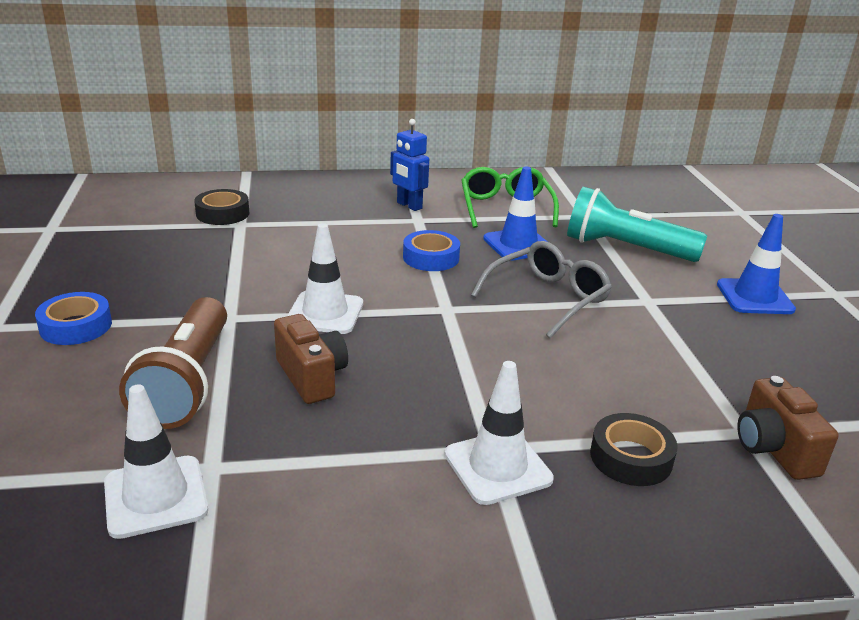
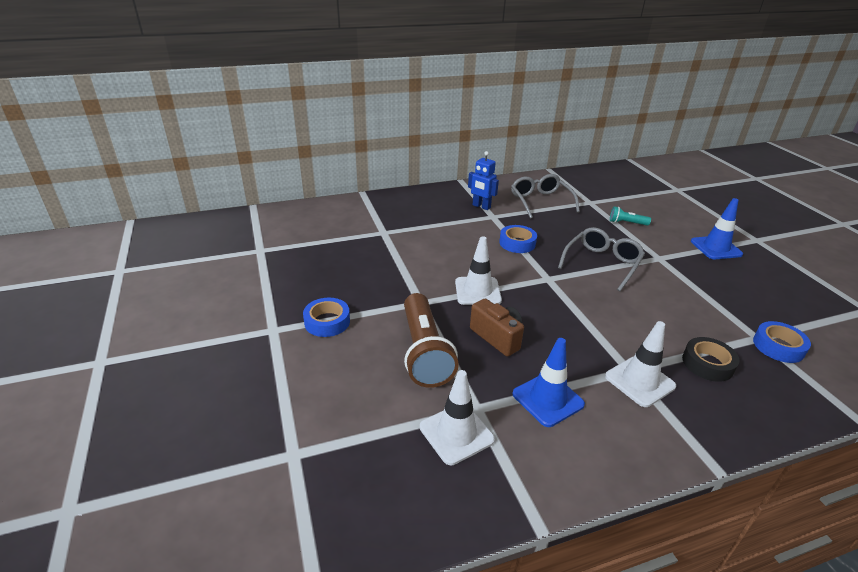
camera: 10 degrees left, 5 degrees up
black tape [194,189,249,225] -> none
green glasses [461,167,559,228] -> grey glasses [511,174,580,219]
blue traffic cone [483,167,548,261] -> blue traffic cone moved to [513,338,585,427]
turquoise flashlight [567,186,707,262] -> turquoise flashlight [610,206,651,226], size x0.47
brown camera [737,376,838,480] -> blue tape [753,321,811,363]

